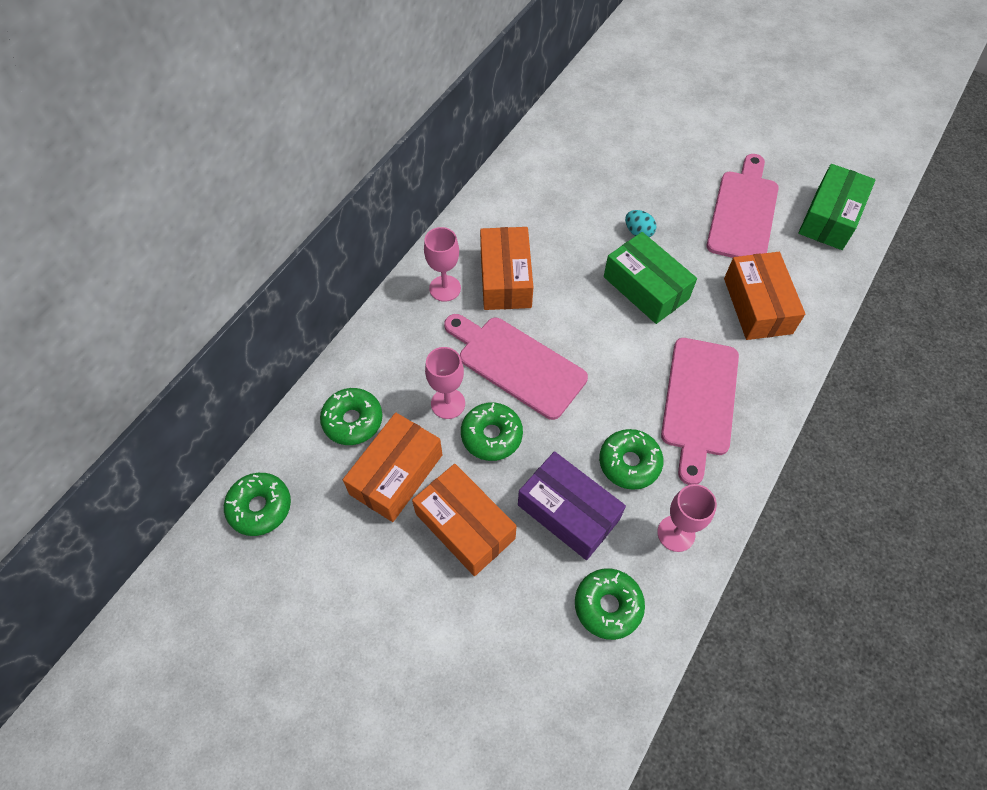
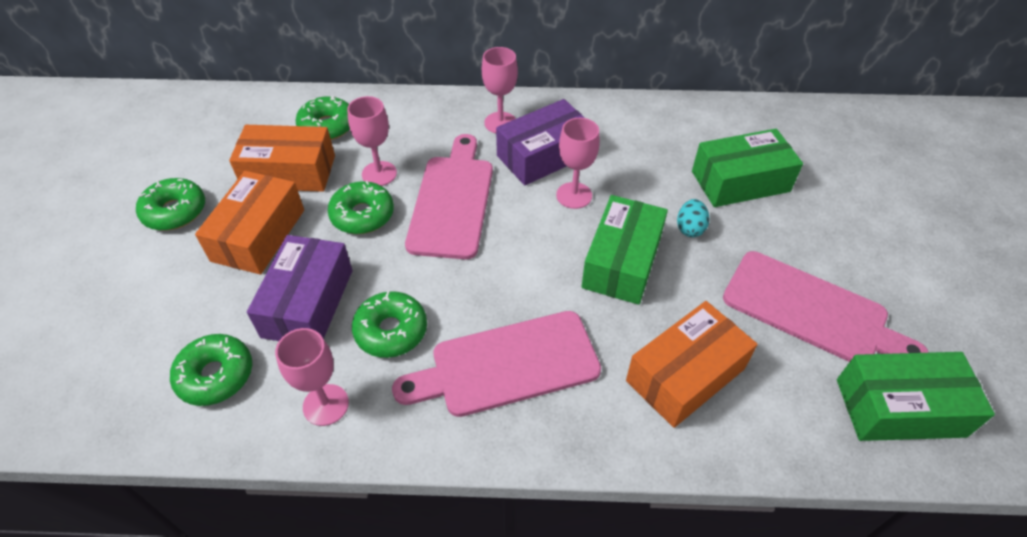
camera: 60 degrees right, 10 degrees down
green donut [224,473,291,536] -> green donut moved to [136,178,205,231]
orange box [480,227,533,310] -> purple box [496,99,585,186]
pink cutting board [706,154,779,258] -> pink cutting board turned 45 degrees clockwise [723,251,929,362]
none -> pink goblet [556,118,600,209]
none -> green box [692,129,803,207]

